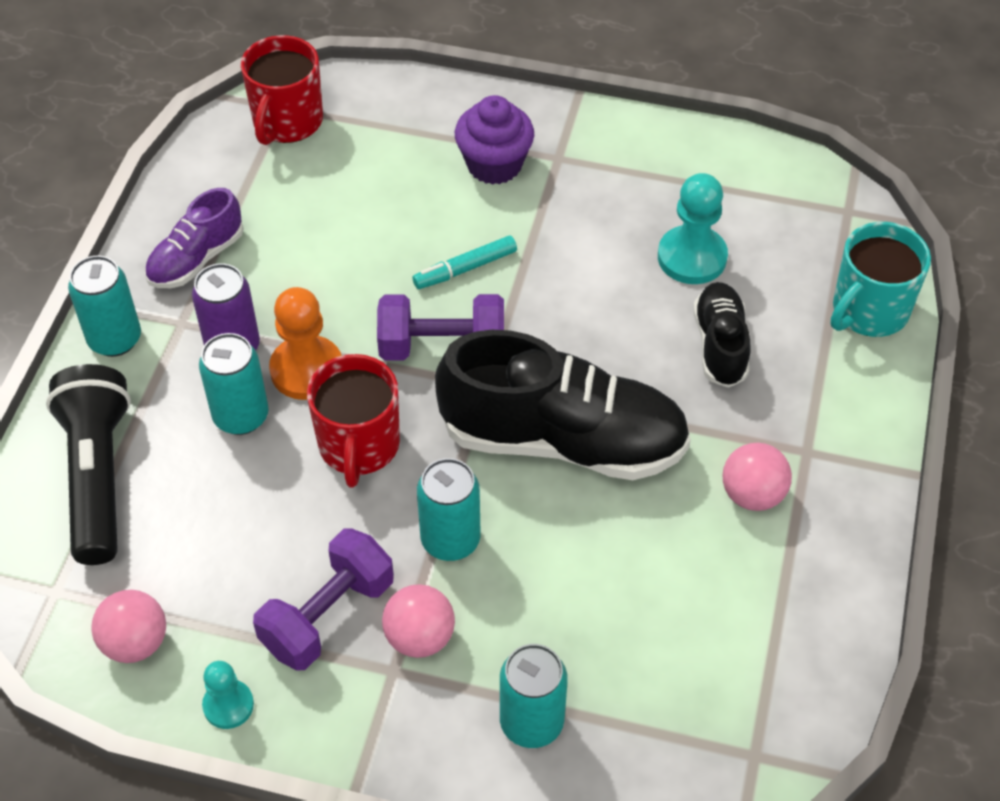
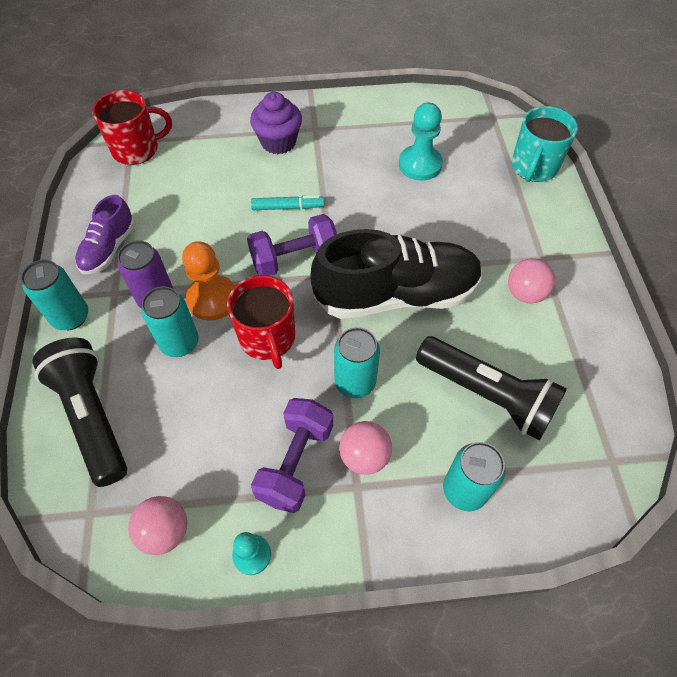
camera: 20 degrees left, 5 degrees up
red mug [241,35,323,145] -> red mug turned 105 degrees counterclockwise [92,90,172,165]
turquoise marker [412,235,517,289] -> turquoise marker turned 135 degrees counterclockwise [251,195,324,210]
black shoe [693,282,750,388] -> none
none -> black flashlight [416,336,567,441]

